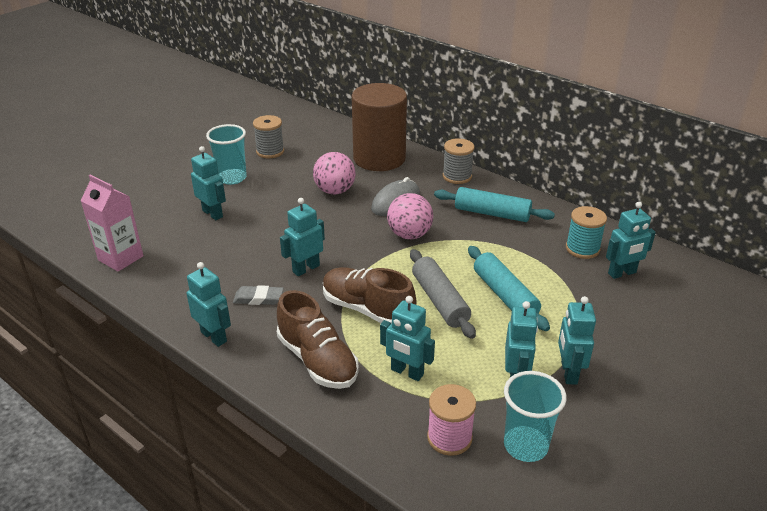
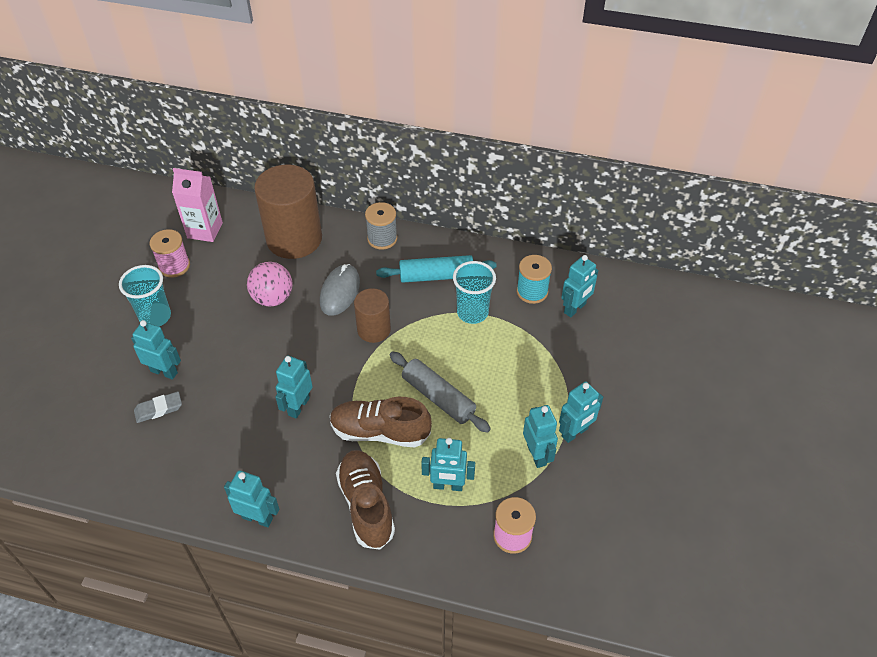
camera: 25 degrees left, 15 degrees up
pink carton [80,175,144,272] -> pink carton moved to [172,168,223,242]
grey eraser [233,285,284,305] -> grey eraser moved to [134,391,182,423]
grey spool [253,115,284,158] -> pink spool [150,229,190,278]
brown shoe [277,290,359,389] -> brown shoe turned 135 degrees counterclockwise [336,450,395,549]
pink ball [387,193,433,239] -> brown cylinder [354,288,391,343]
turquoise rolling pin [468,246,550,331] -> none
turquoise cup [504,371,567,462] -> turquoise cup moved to [453,261,496,324]
turquoise robot [558,296,596,385] -> turquoise robot turned 105 degrees counterclockwise [559,382,603,443]

